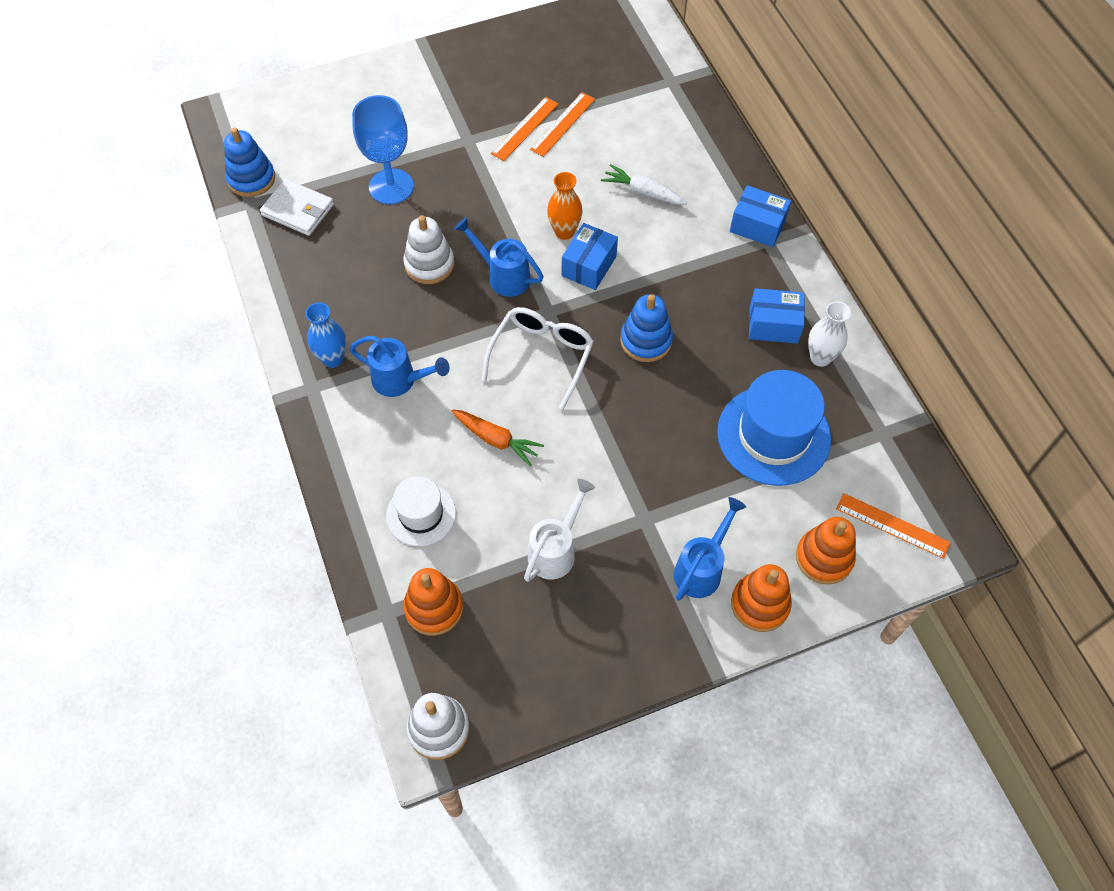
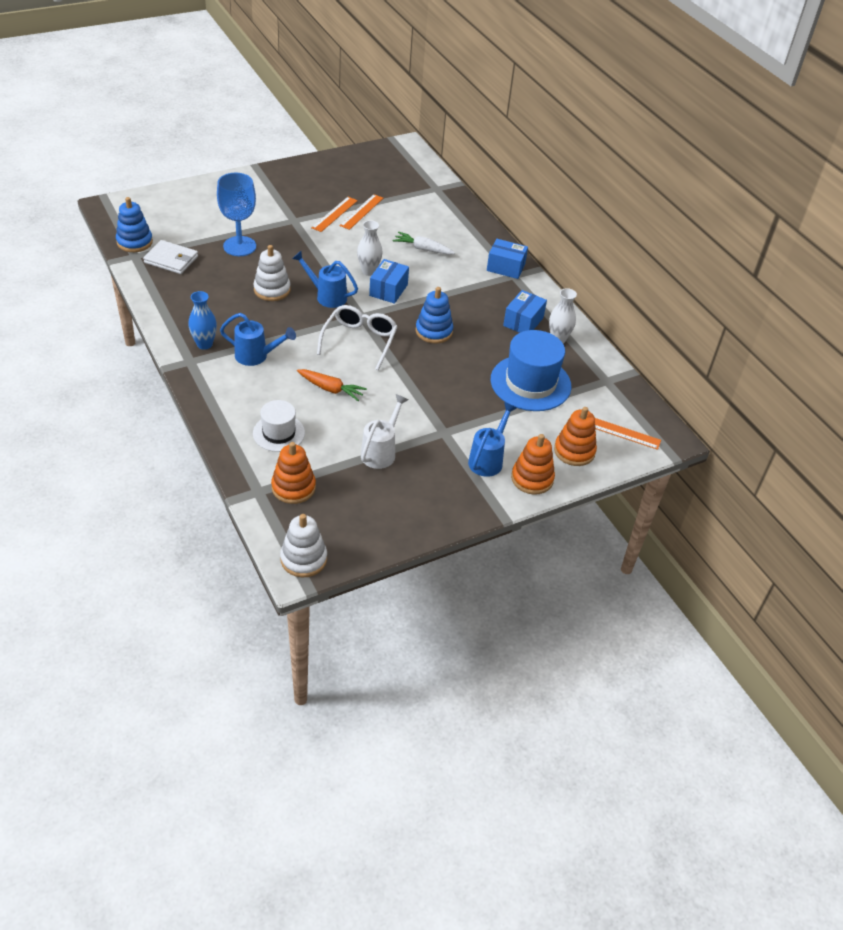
camera: 10 degrees left, 15 degrees down
orange vase [547,172,583,240] -> white vase [357,220,383,276]
blue box [749,288,805,344] -> blue box turned 60 degrees counterclockwise [503,290,547,333]

